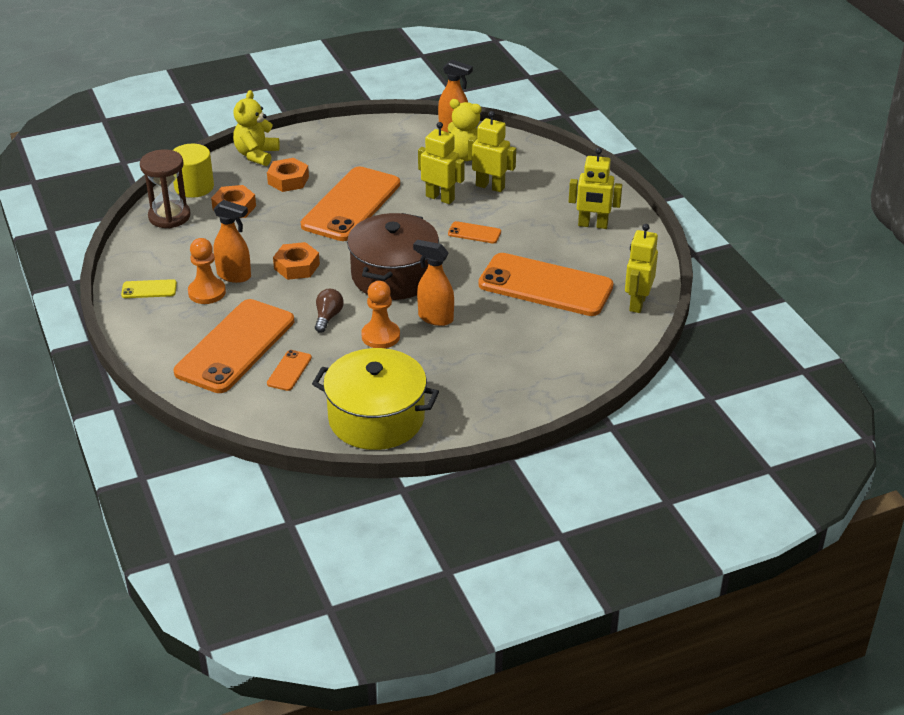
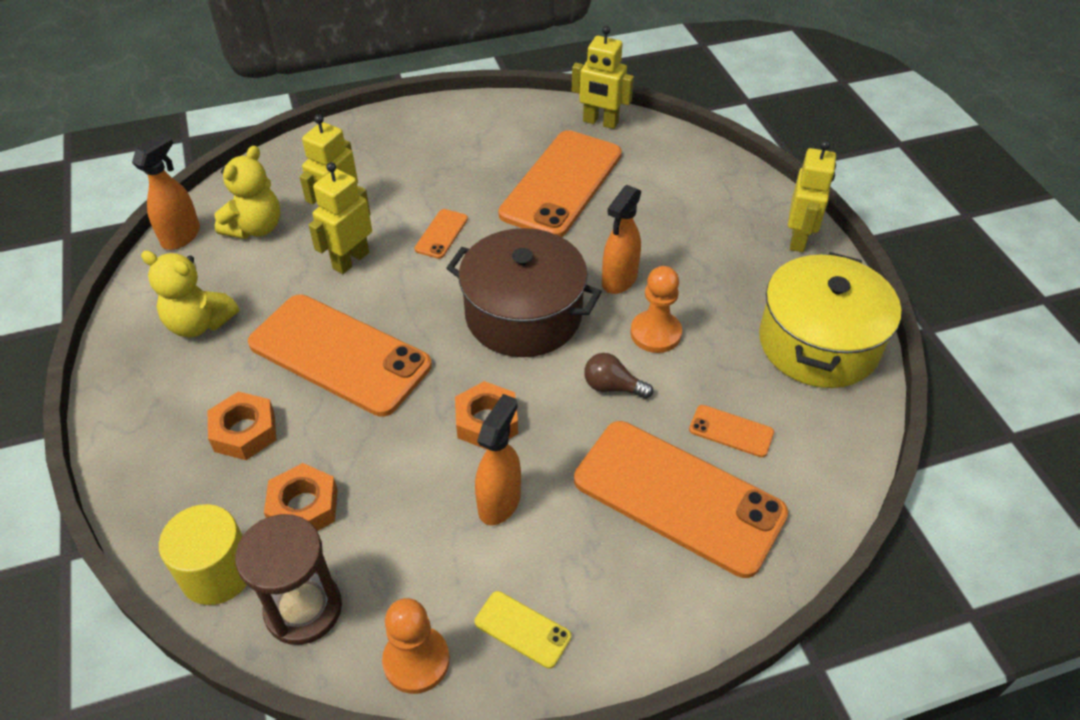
camera: 85 degrees left, 10 degrees up
yellow phone [121,279,177,298] -> yellow phone turned 60 degrees counterclockwise [475,591,571,669]
orange pawn [188,238,226,304] -> orange pawn moved to [382,598,450,694]
yellow teddy bear [233,90,280,166] -> yellow teddy bear moved to [141,250,239,337]
yellow robot [569,148,622,229] -> yellow robot moved to [788,140,836,252]

